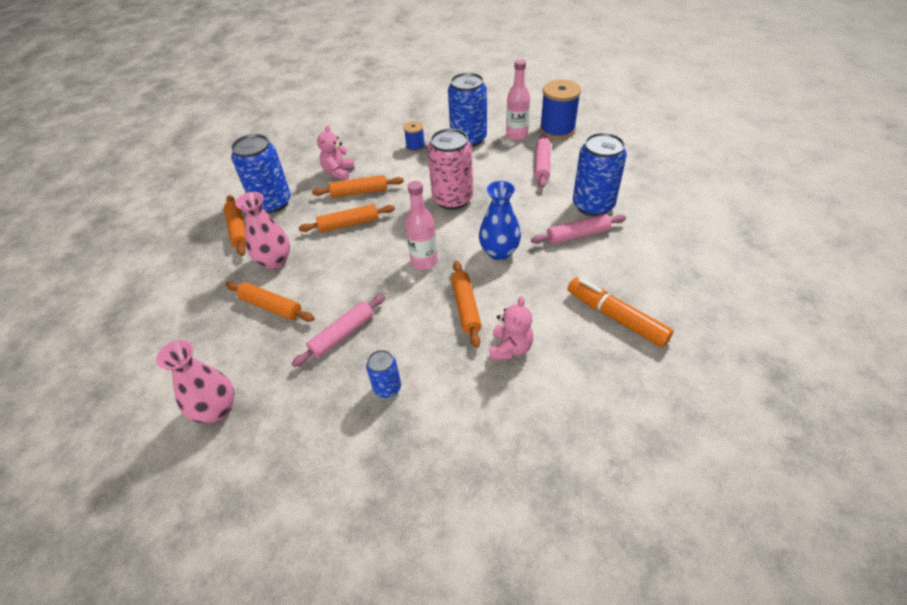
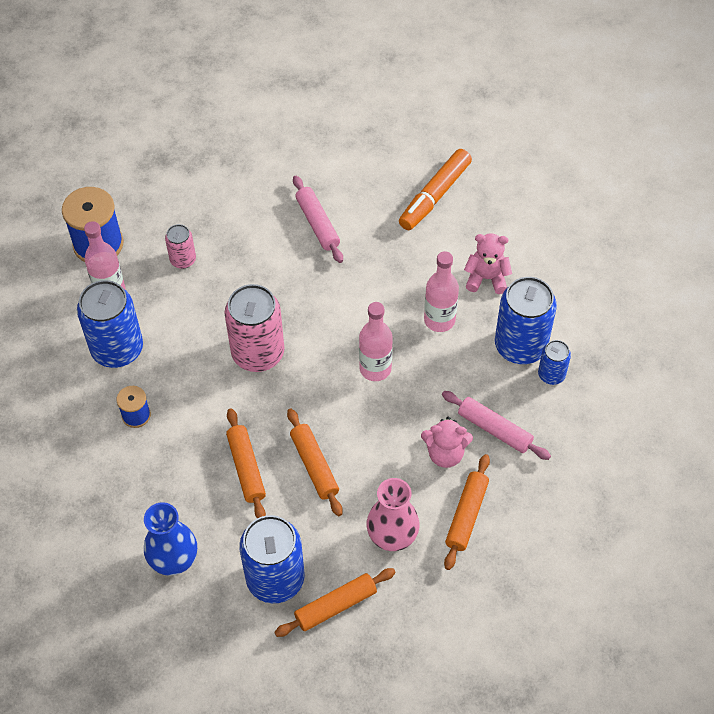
camera: 100 degrees left, 10 degrees up
pink vase [156,340,234,423] -> none
pink teddy bear [317,125,354,180] -> pink teddy bear moved to [421,417,473,468]
orange rolling pin [451,261,482,348] -> pink bottle [424,251,459,332]
blue vase [479,181,521,260] -> blue vase moved to [144,502,197,576]
pink rolling pin [535,133,551,188] -> pink can [165,224,196,269]
blue can [573,132,627,216] -> blue can moved to [495,277,557,364]

